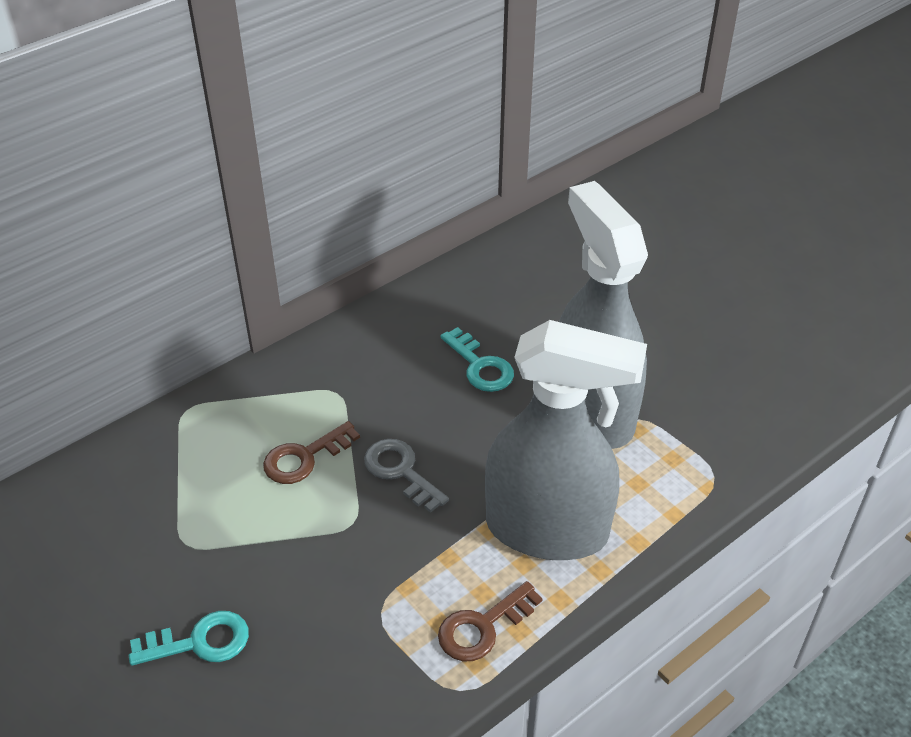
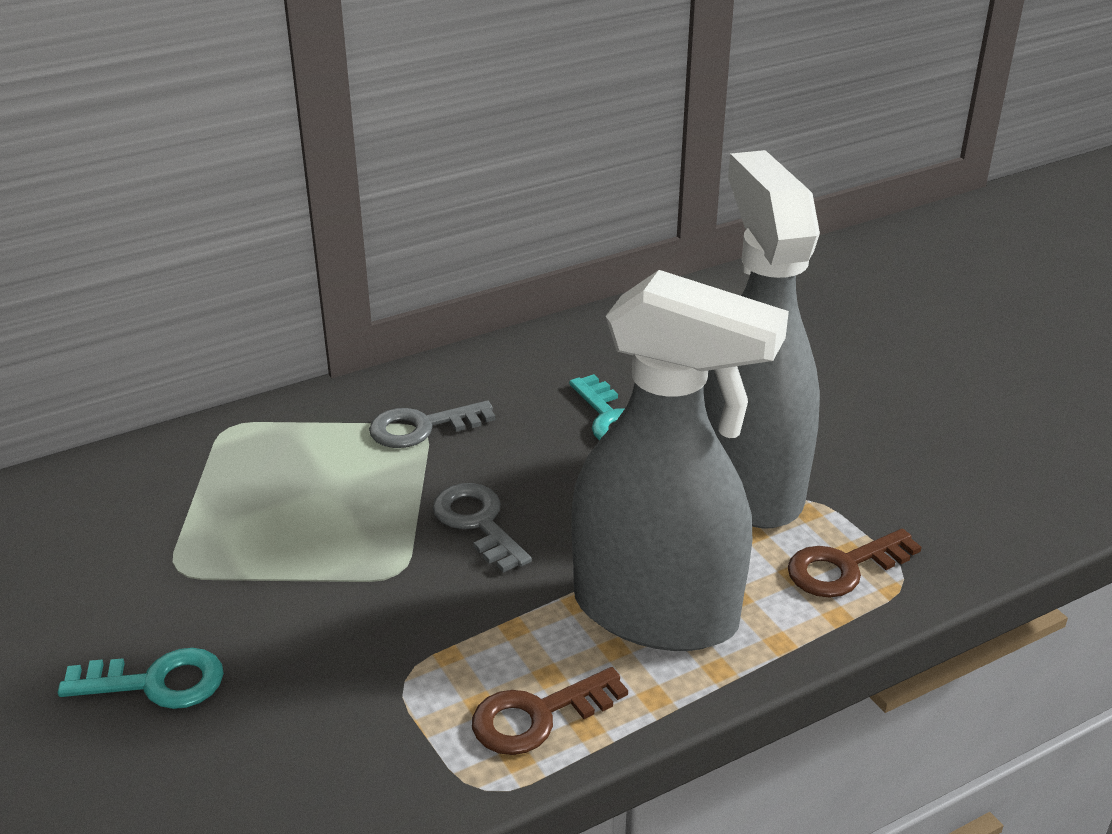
camera: 10 degrees right, 10 degrees down
brown key [263,421,360,484] -> brown key moved to [788,528,922,598]
none -> grey key [369,400,495,448]

